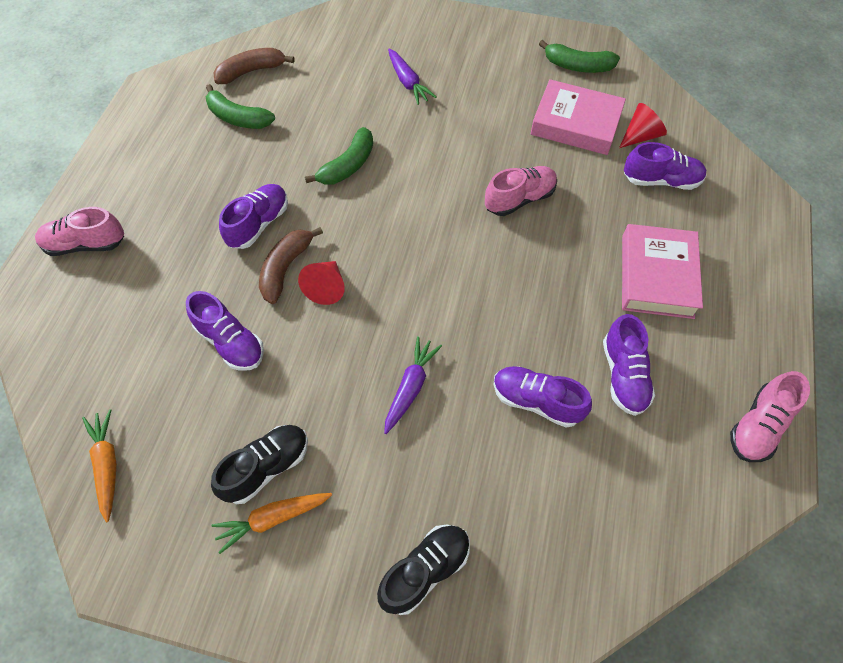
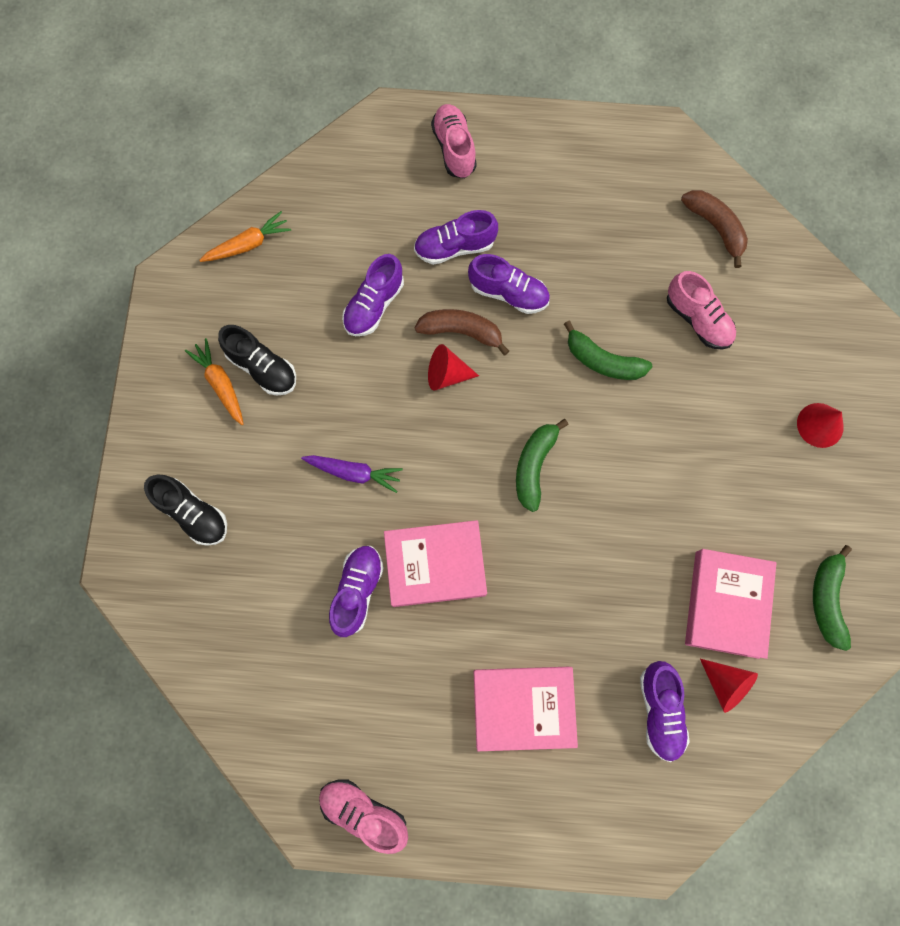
camera: 80 degrees right, 15 degrees up
green banana [206,84,275,129] -> green banana moved to [516,419,569,512]
purple carrot [388,49,436,105] -> none
pink shoe [485,166,557,216] -> pink shoe moved to [667,271,736,350]
purple shoe [603,314,655,416] -> purple shoe moved to [414,210,498,265]
none -> pink book [384,520,487,607]
none -> red cone [797,403,844,448]

